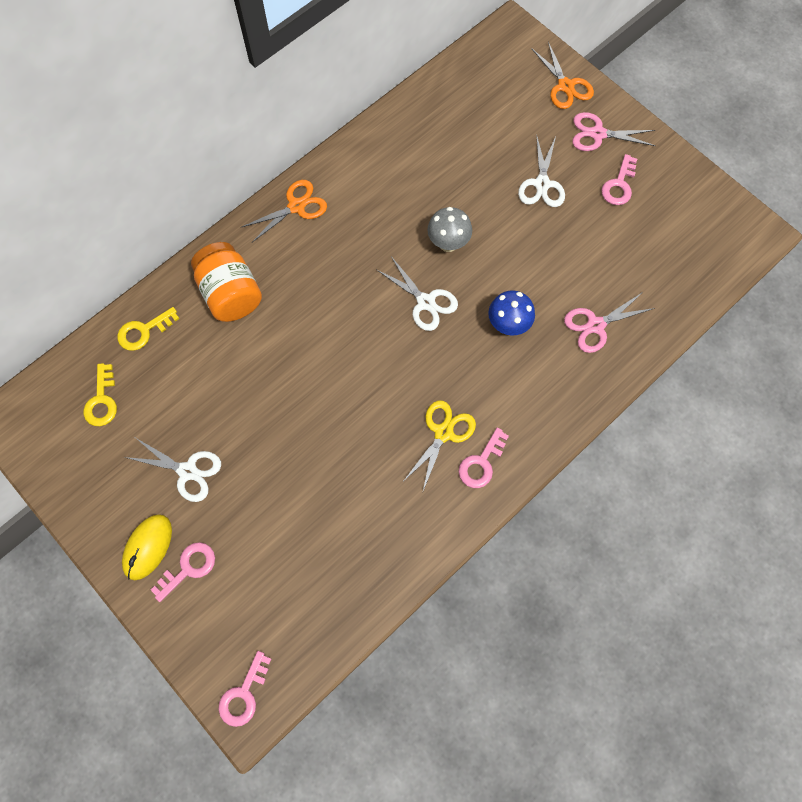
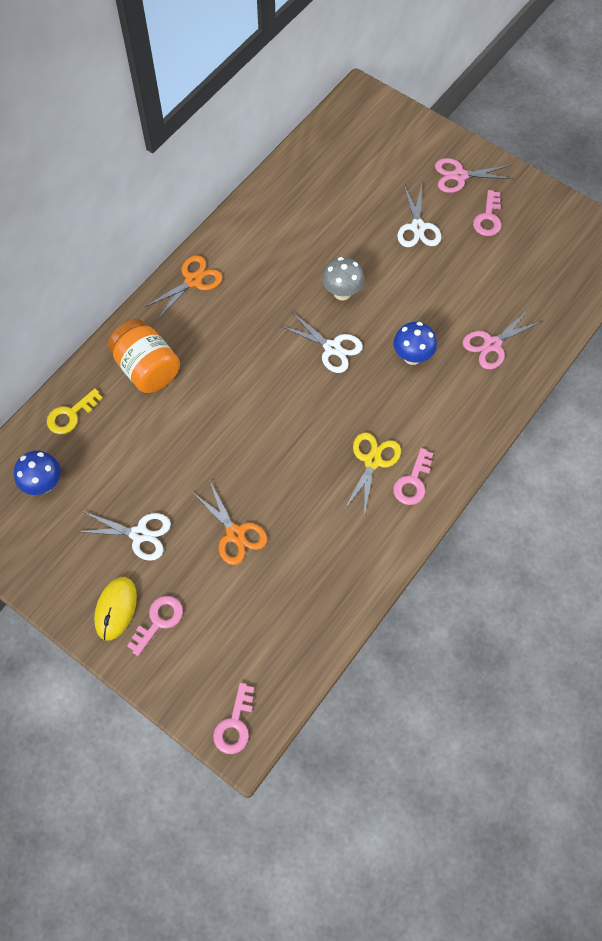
camera: 10 degrees left, 5 degrees down
yellow key [83,363,117,426] -> blue mushroom [14,451,61,495]
orange scissors [531,42,594,109] -> orange scissors moved to [192,481,267,565]

